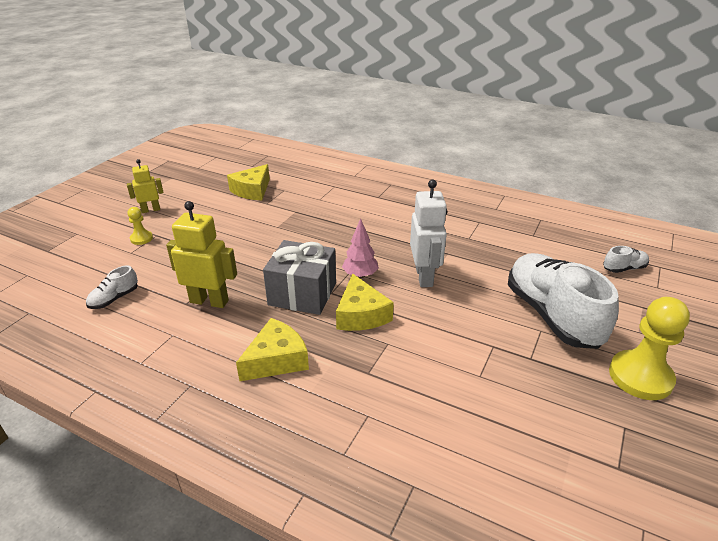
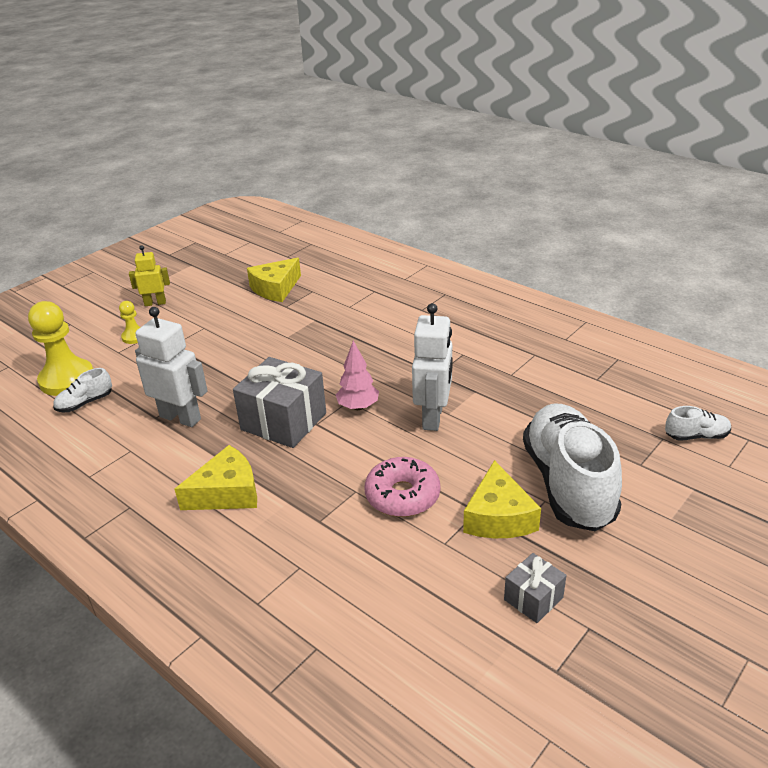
camera: 15 degrees right, 0 degrees up
yellow robot [166,201,237,308] -> white robot [135,307,208,427]
yellow cheese [336,274,394,331] -> yellow cheese moved to [463,460,541,538]
yellow pawn [609,297,690,400] -> yellow pawn moved to [28,301,93,396]
none -> pink donut [365,457,440,517]
none -> grey gift [504,553,566,623]

